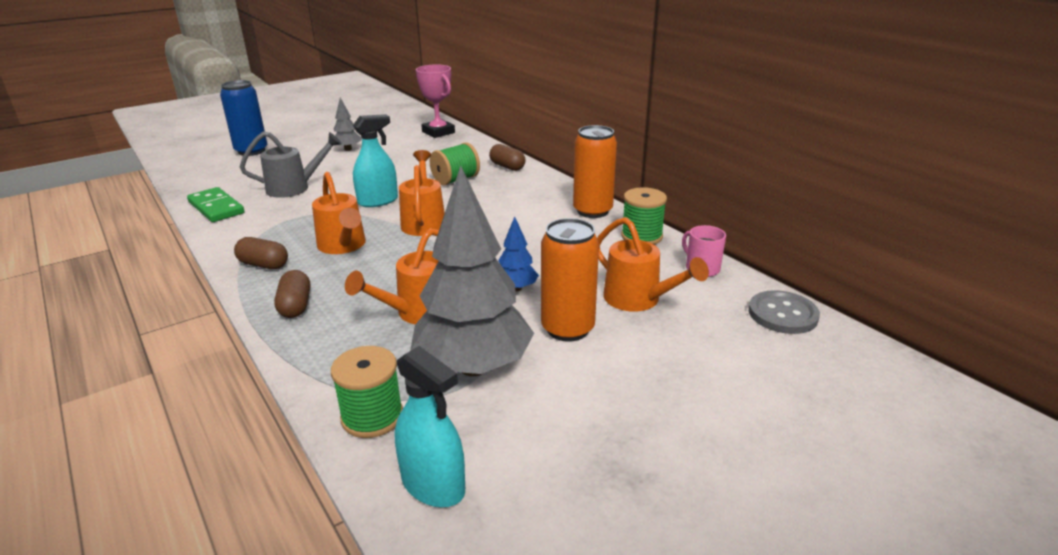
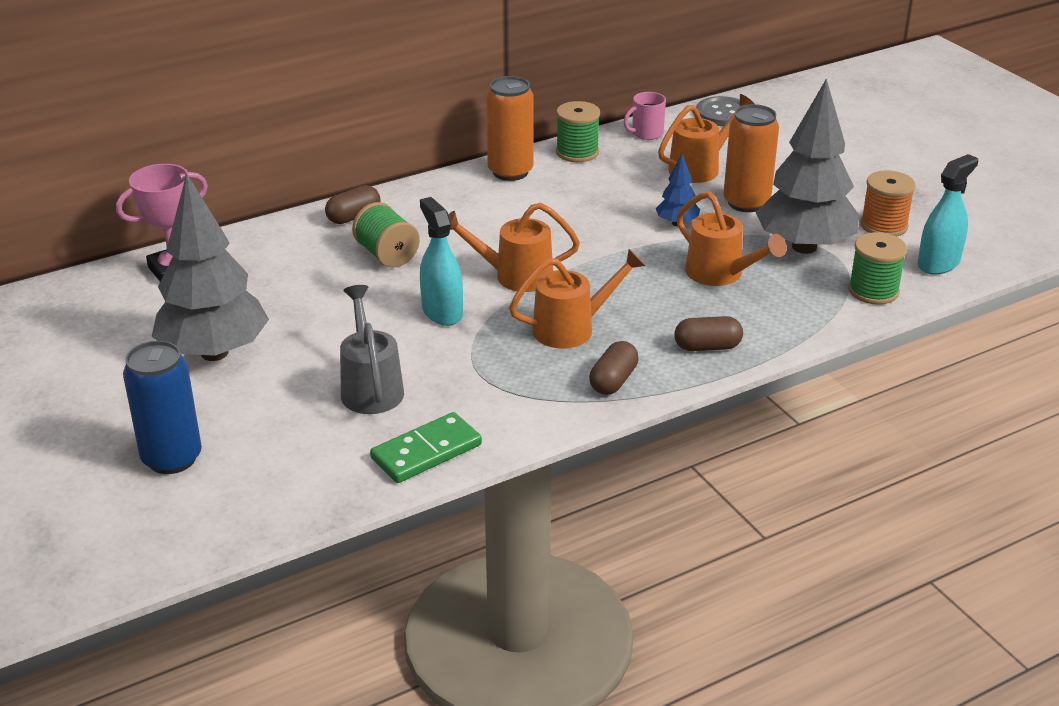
camera: 85 degrees left, 5 degrees up
grey tree [334,98,362,151] -> grey tree [152,173,269,361], size x2.25
none -> orange spool [860,170,916,237]

